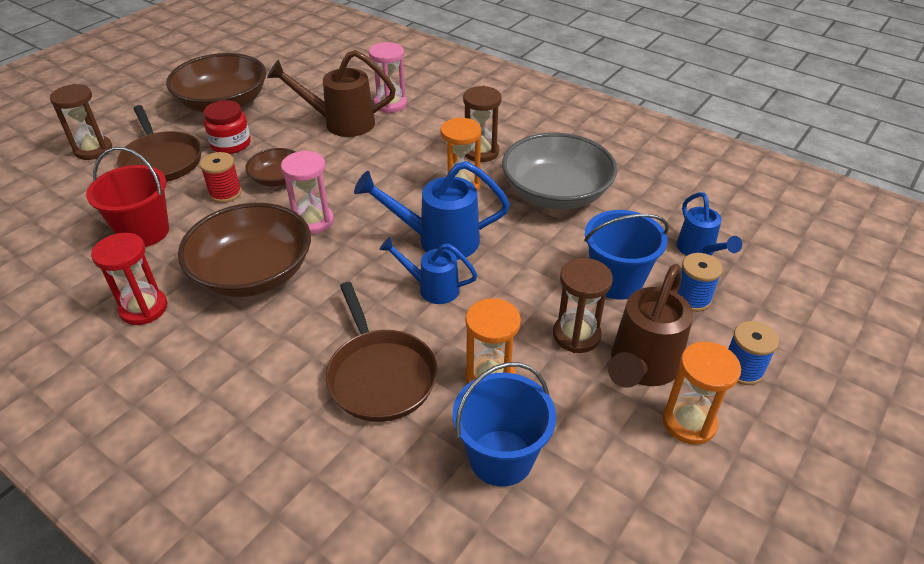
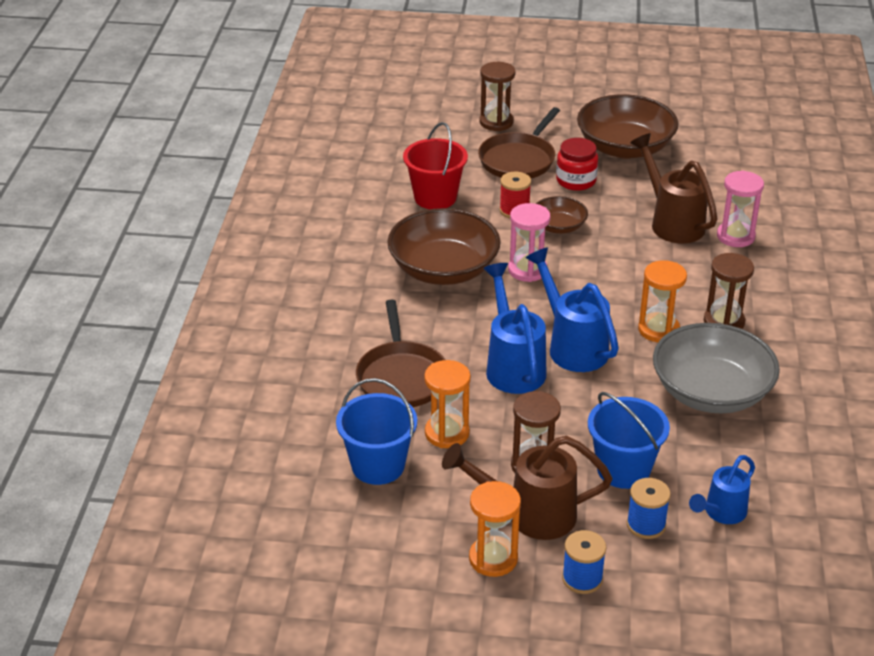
camera: 60 degrees right, 5 degrees down
red hourglass [91,233,167,325] -> none
brown pan [326,282,438,422] -> brown pan turned 45 degrees counterclockwise [356,300,445,407]
blue watering can [379,237,477,304] -> blue watering can [483,263,546,394], size x1.61

